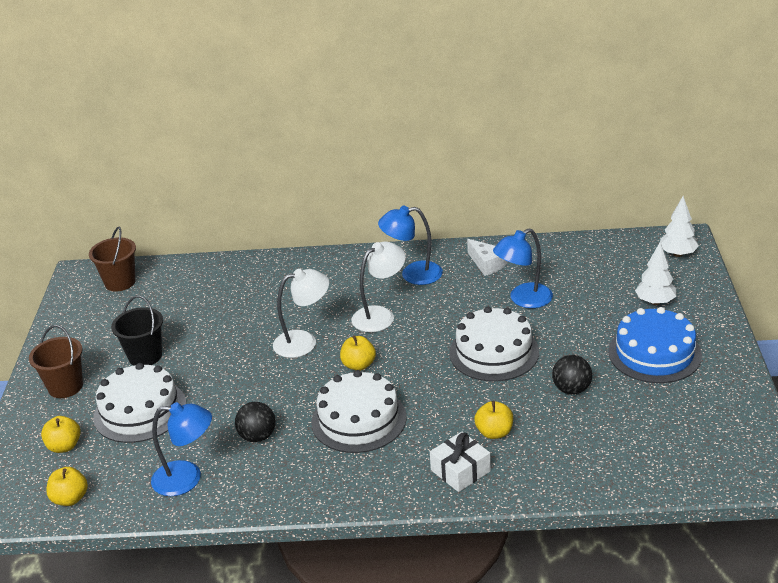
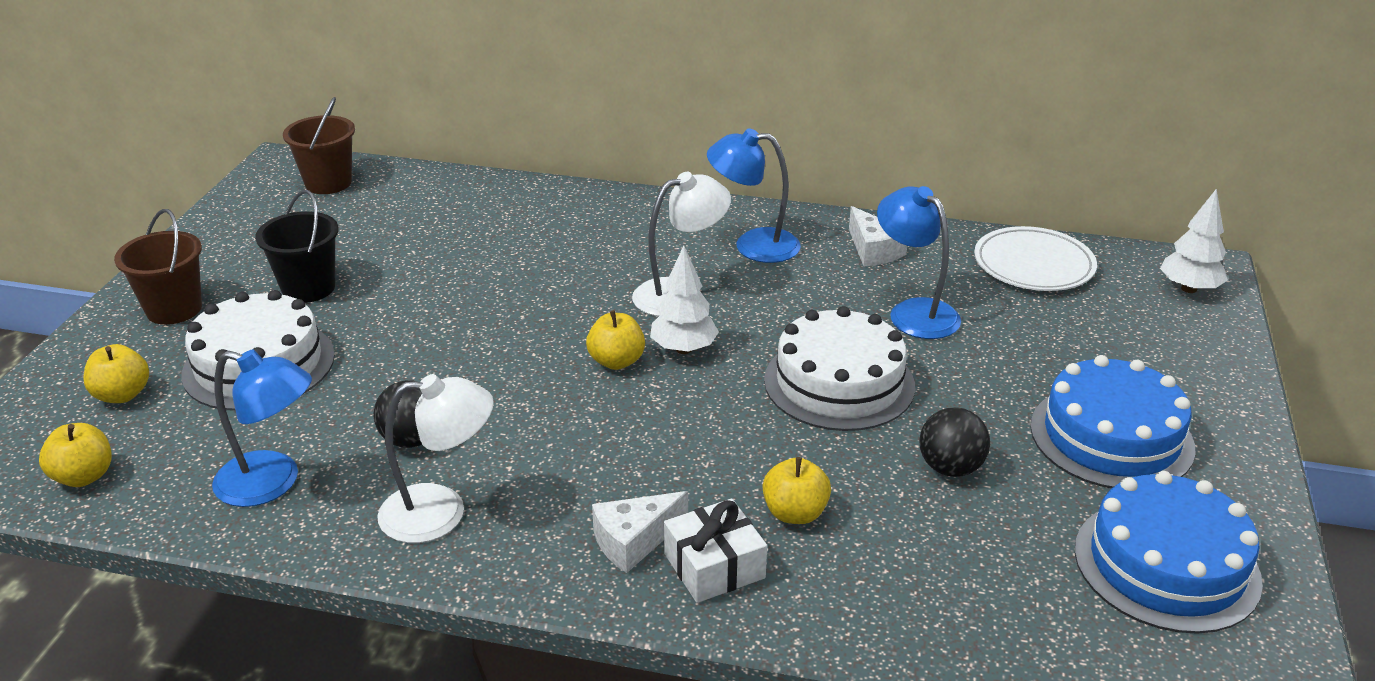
camera: 10 degrees right, 0 degrees up
white lamp [273,269,329,358] -> white lamp moved to [377,374,494,543]
white cake [311,370,407,453] -> none
blue lamp [493,228,553,308] -> blue lamp turned 75 degrees clockwise [877,186,961,339]
white tree [635,243,676,305] -> white tree moved to [650,245,719,354]
none -> white cheese [592,491,688,573]
none -> white plate [974,226,1097,291]
none -> blue cake [1075,471,1263,634]

